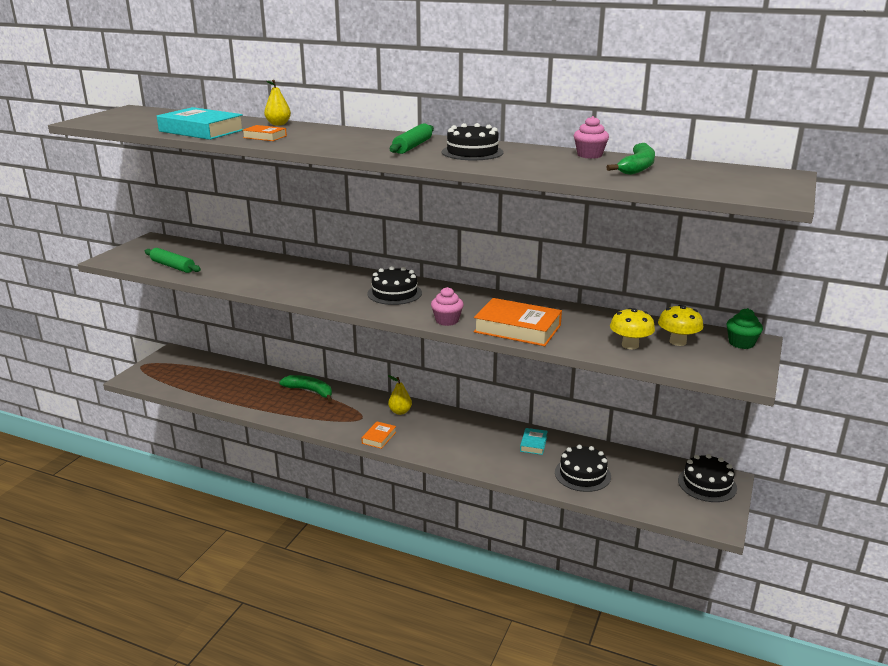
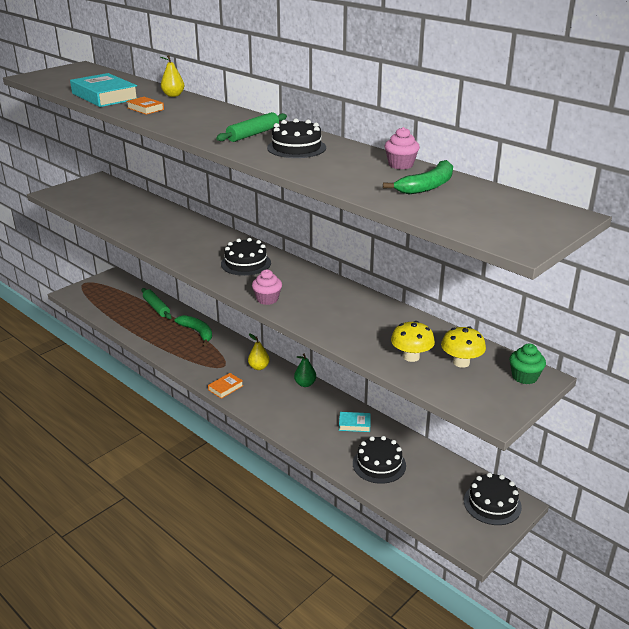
camera: 20 degrees right, 5 degrees up
green rolling pin [145,248,201,273] -> green rolling pin moved to [141,288,172,319]
orange book [474,298,562,346] -> none
turquoise book [520,428,548,455] -> turquoise book turned 60 degrees clockwise [339,412,371,432]
none -> green pear [294,354,316,387]

